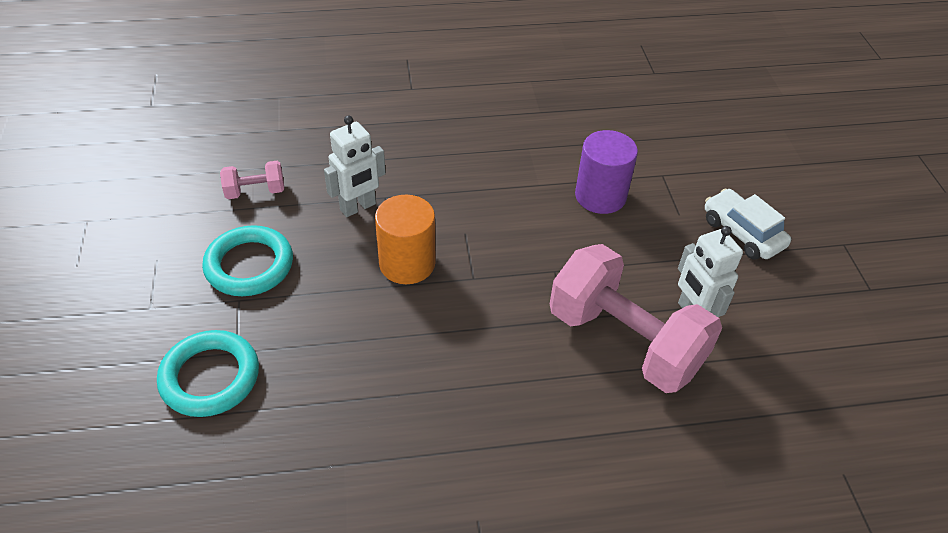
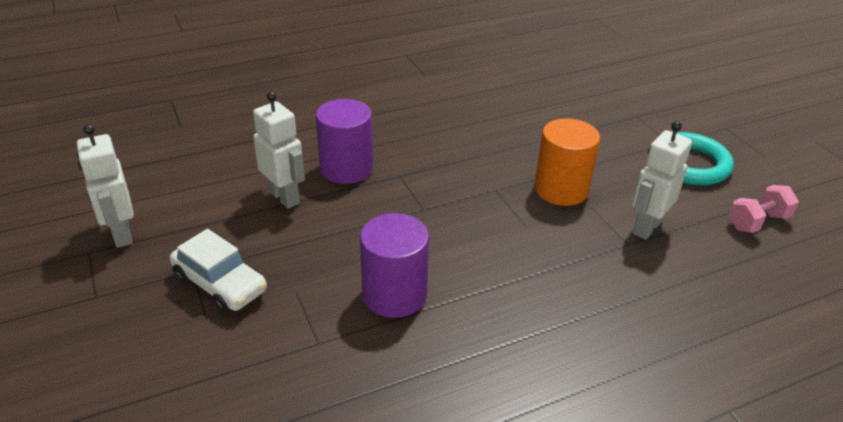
camera: 165 degrees right, 10 degrees down
turquoise ring [157,330,259,417] -> none
pink dumbbell [550,244,722,393] -> purple cylinder [316,99,373,184]
none -> white robot [77,124,134,248]

